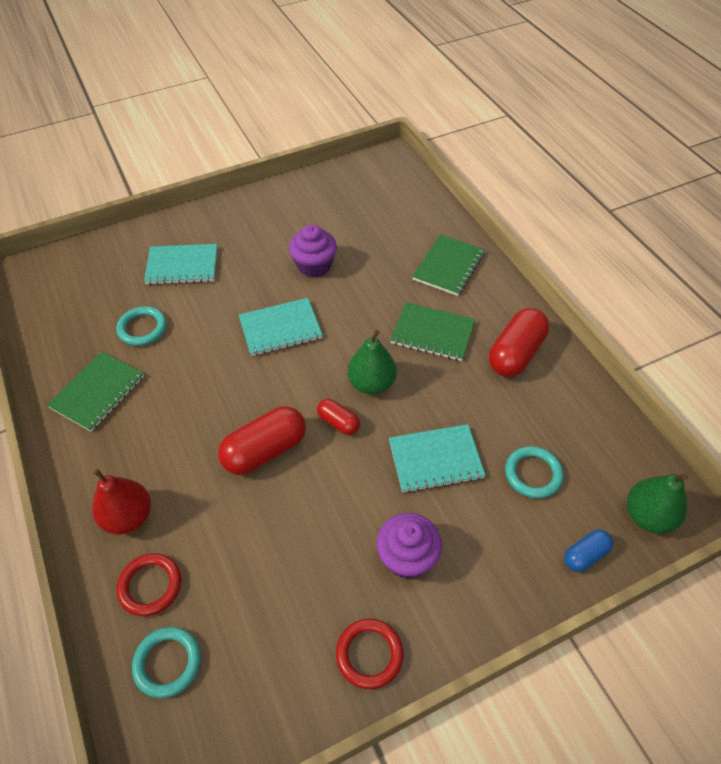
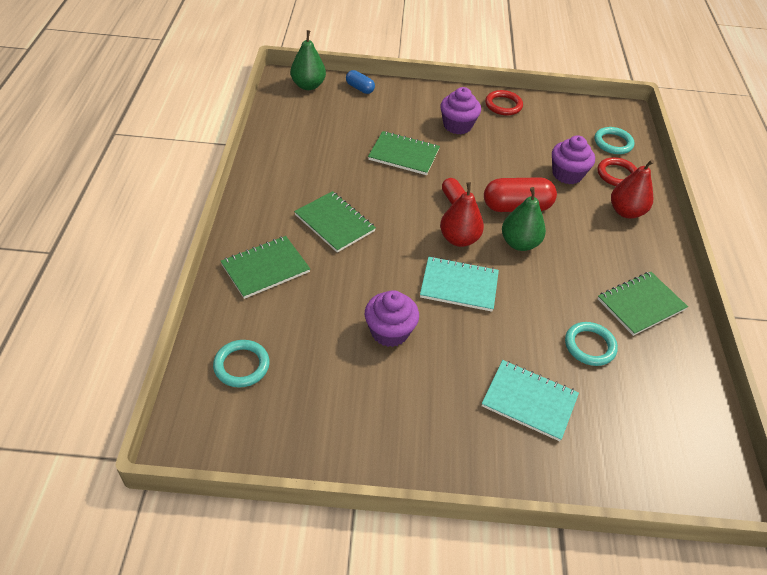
camera: 155 degrees left, 5 degrees down
green pear [348,330,397,395] -> green pear moved to [502,187,546,251]
turquoise notebook [389,424,486,493] -> green notebook [368,131,440,175]
red capsule [489,308,549,377] -> none
turquoise ring [505,446,564,499] -> turquoise ring moved to [213,340,270,387]
blue capsule [564,530,613,572] -> blue capsule turned 45 degrees clockwise [346,70,375,94]
none -> red pear [440,182,484,247]
none -> purple cupcake [552,135,595,184]

